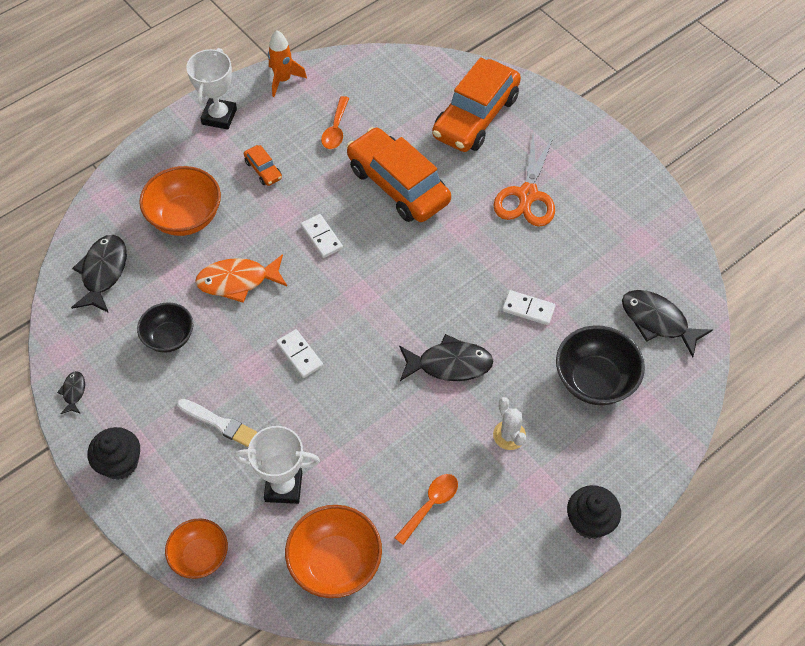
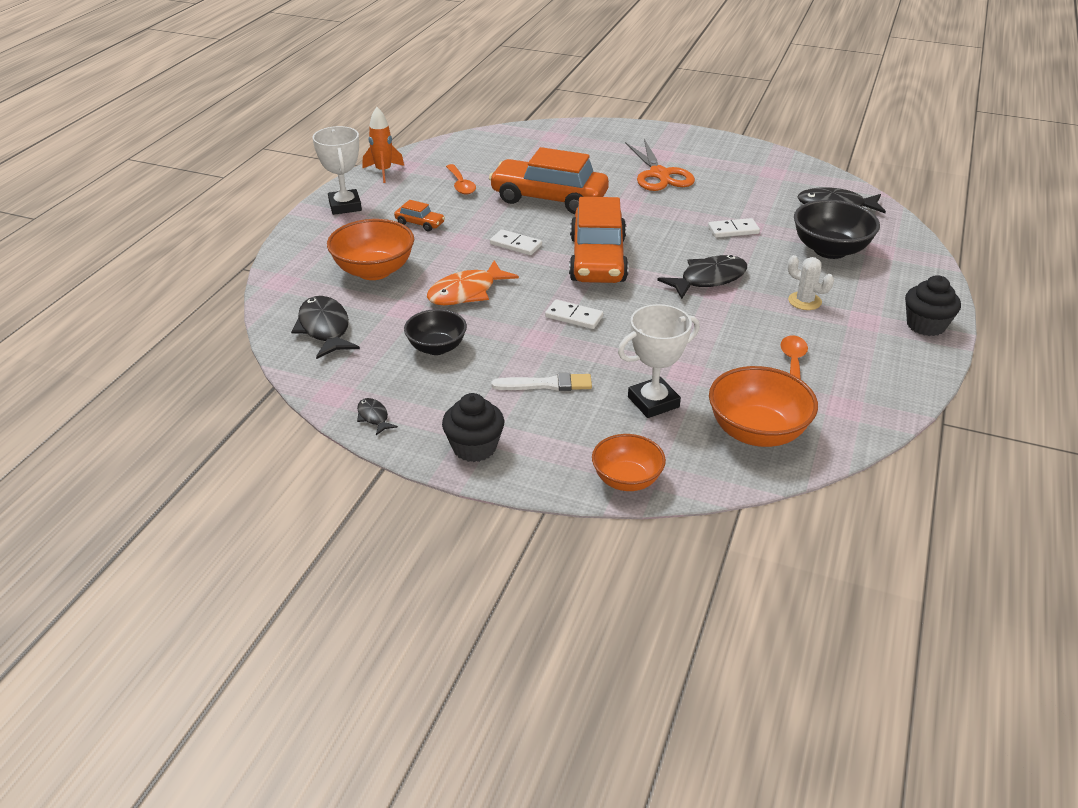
camera: 30 degrees left, 20 degrees down
orange car [432,57,521,152] -> orange car moved to [569,197,629,283]

